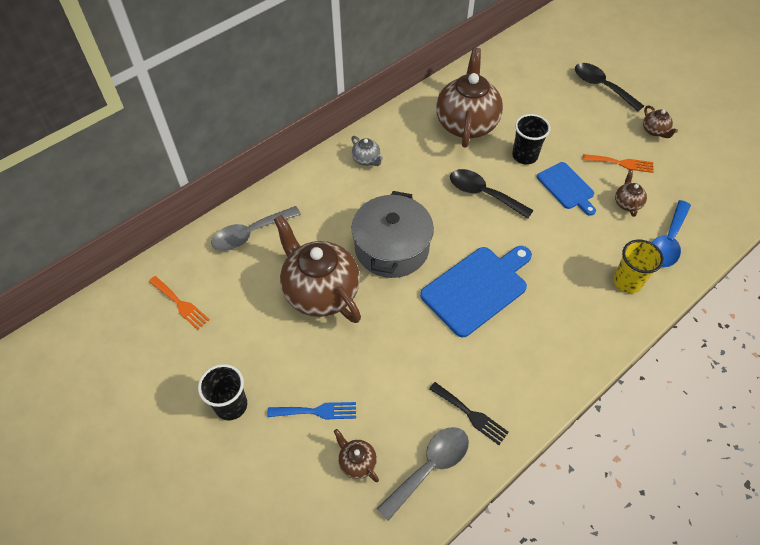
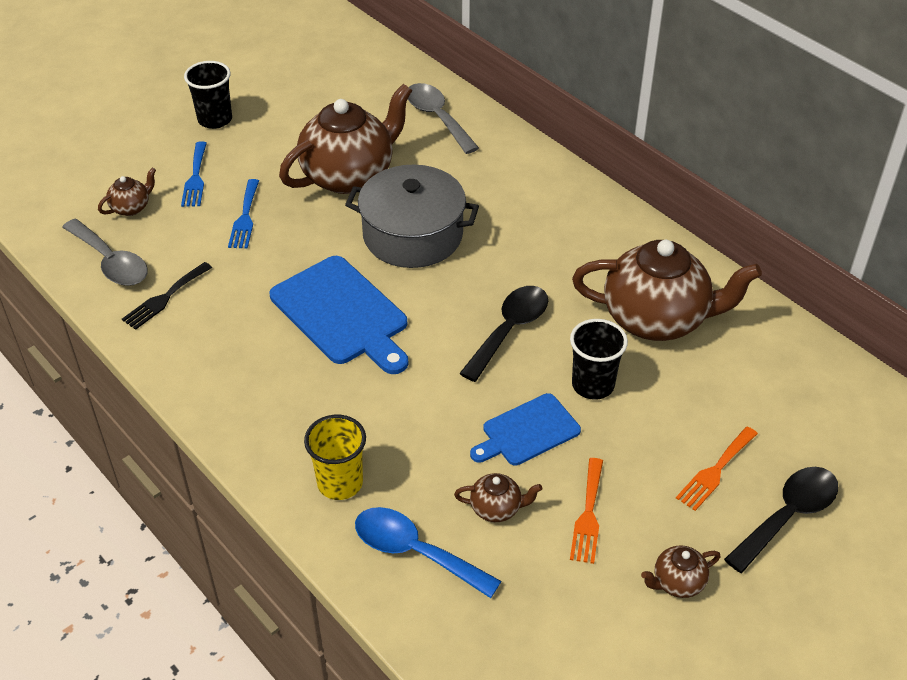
camera: 90 degrees right, 10 degrees down
orange fork [149,276,210,330] -> orange fork moved to [676,427,758,511]
grey teapot [351,136,383,166] -> none
none -> blue fork [228,179,259,249]

